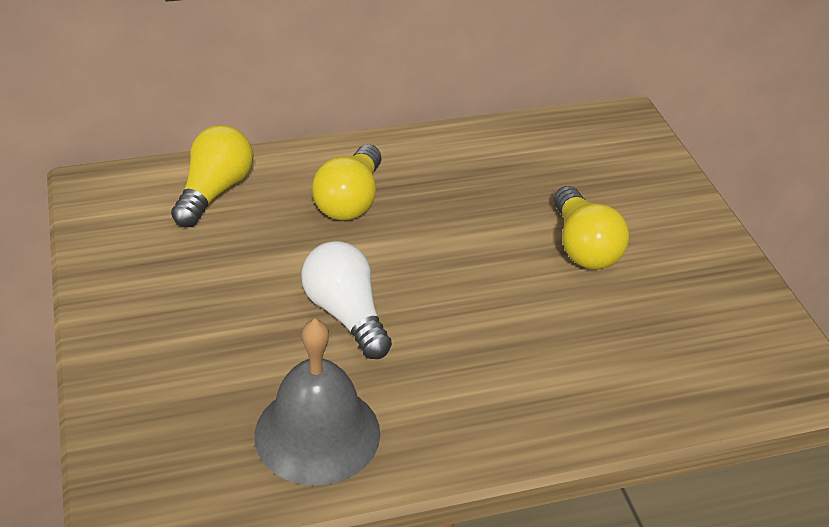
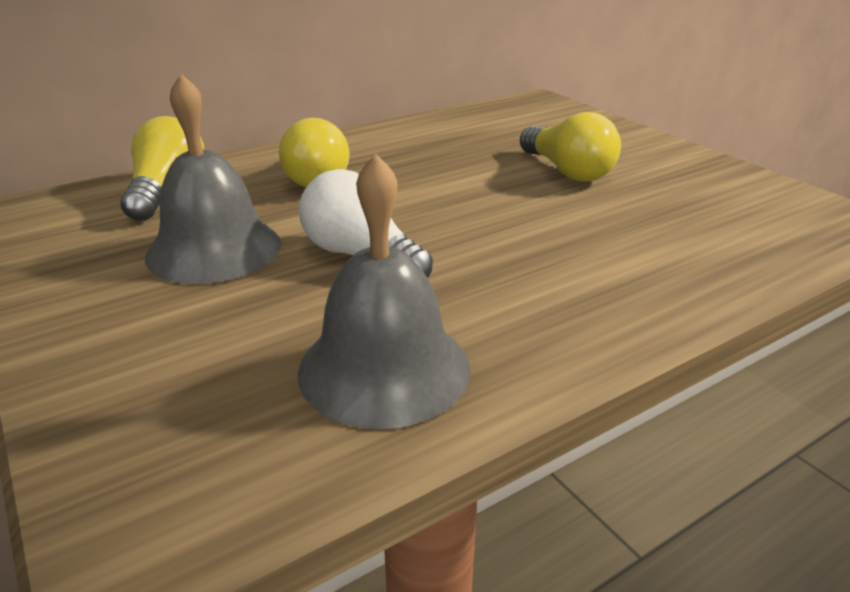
camera: 15 degrees left, 10 degrees down
none -> grey bell [145,74,281,284]

